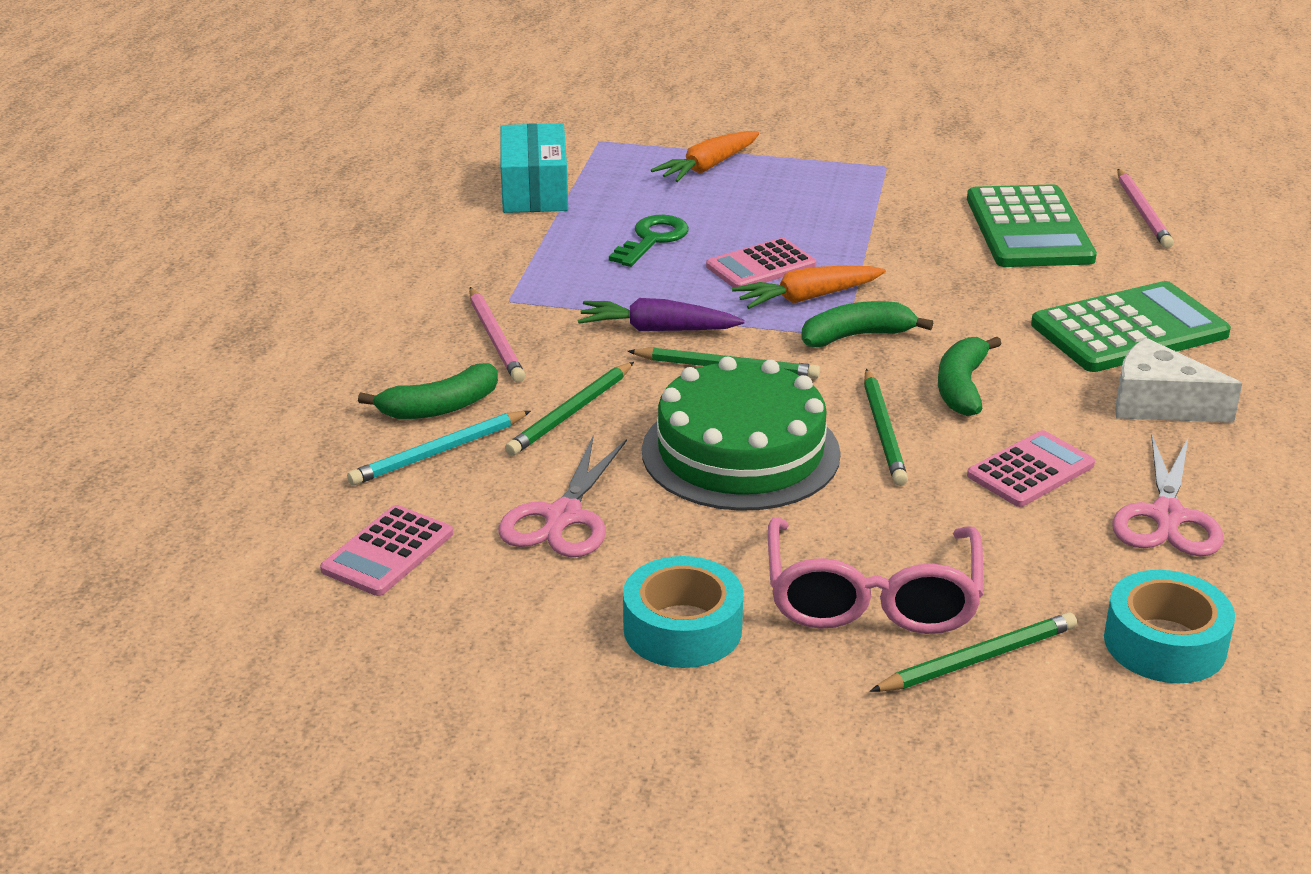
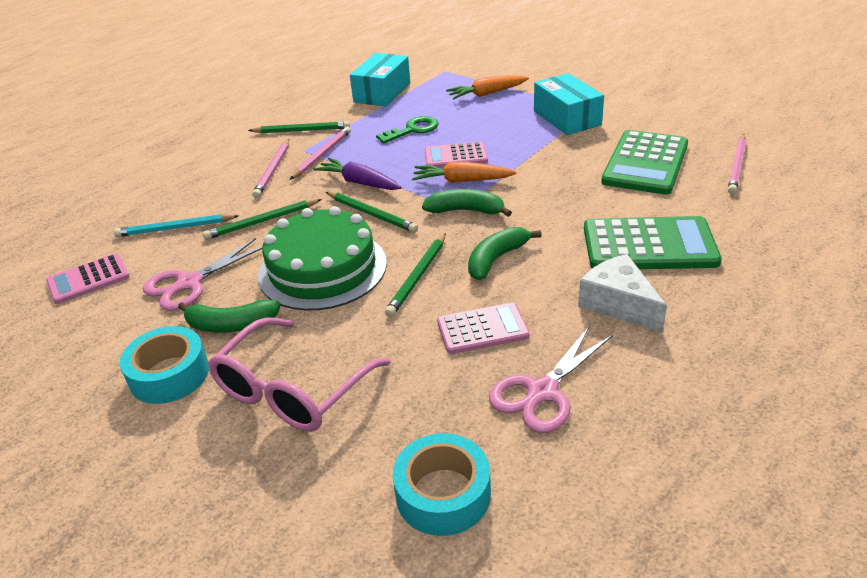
camera: 30 degrees right, 5 degrees up
green banana [358,363,498,419] -> green banana moved to [178,299,281,333]
green pencil [870,612,1077,692] -> green pencil moved to [248,121,350,133]
none -> pink pencil [290,127,351,180]
none -> turquoise box [534,73,604,135]

